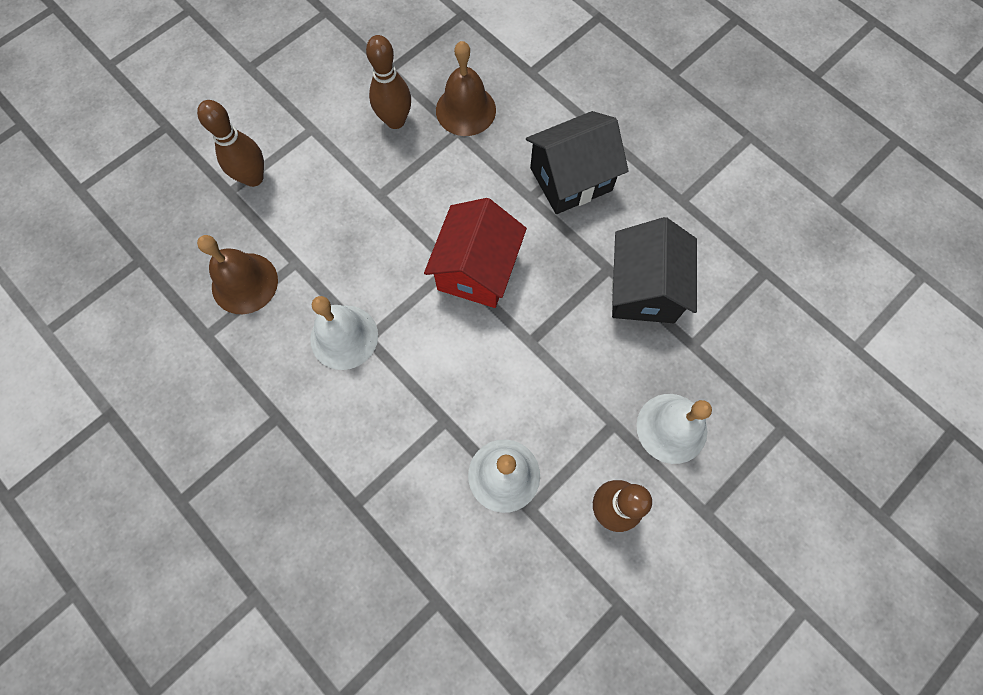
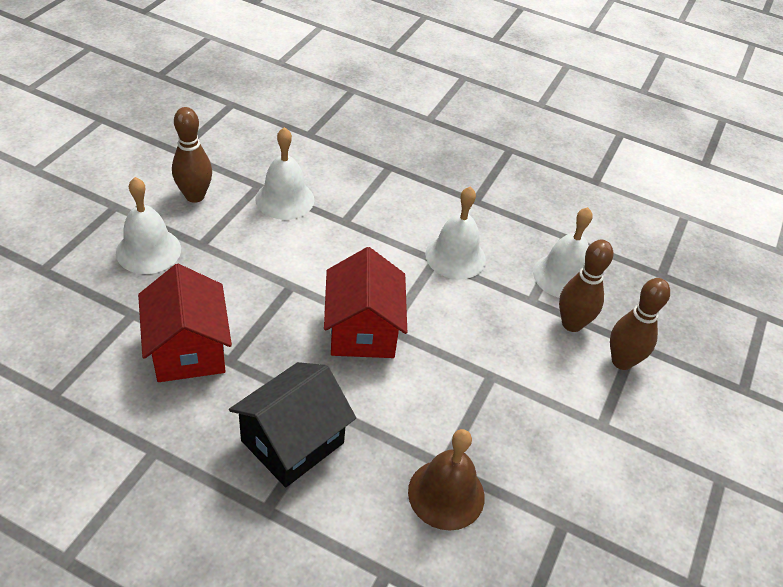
camera: 155 degrees right, 25 degrees down
brown bell [197,235,278,314] -> white bell [533,207,593,298]
brown bowling pin [366,35,411,129] -> brown bowling pin moved to [559,240,613,332]
black house [612,217,697,323] -> red house [138,264,232,382]

